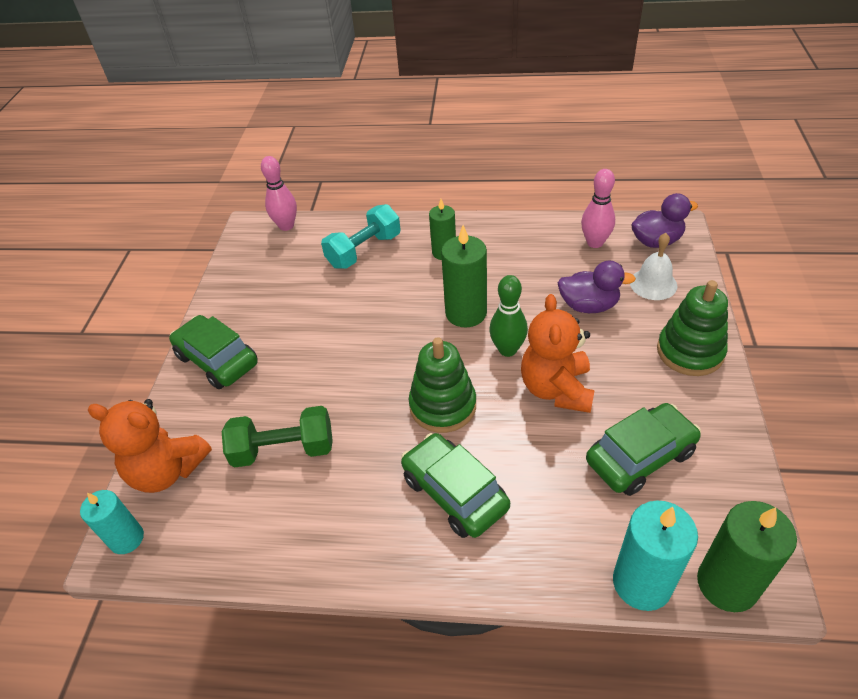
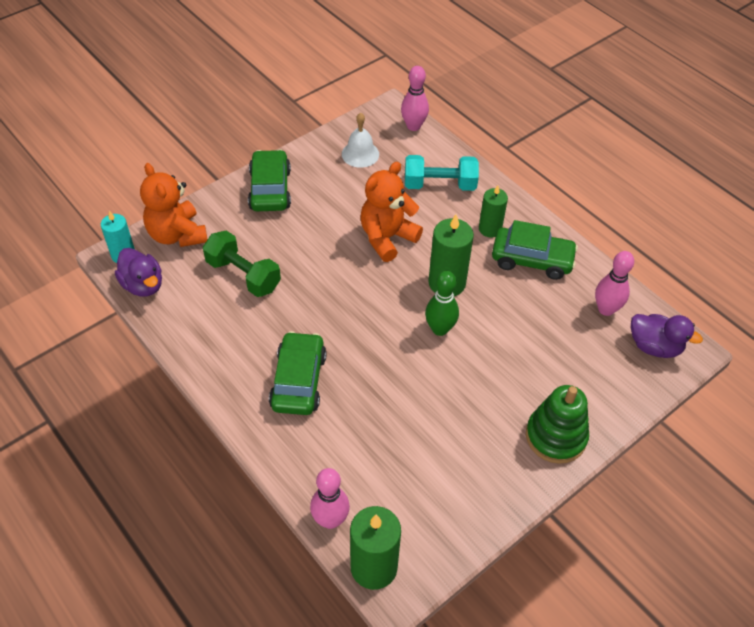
camera: 40 degrees right, 5 degrees up
green stacking toy [409,337,476,433] -> none
orange teddy bear [521,294,595,413] -> orange teddy bear moved to [360,162,423,262]
purple duck [558,261,636,313] -> purple duck moved to [115,248,162,297]
green car [586,403,701,496] -> green car moved to [492,220,578,280]
turquoise candle [613,500,698,611] -> pink bowling pin [310,468,350,529]
white bell [630,233,677,300] -> white bell moved to [342,113,379,168]

